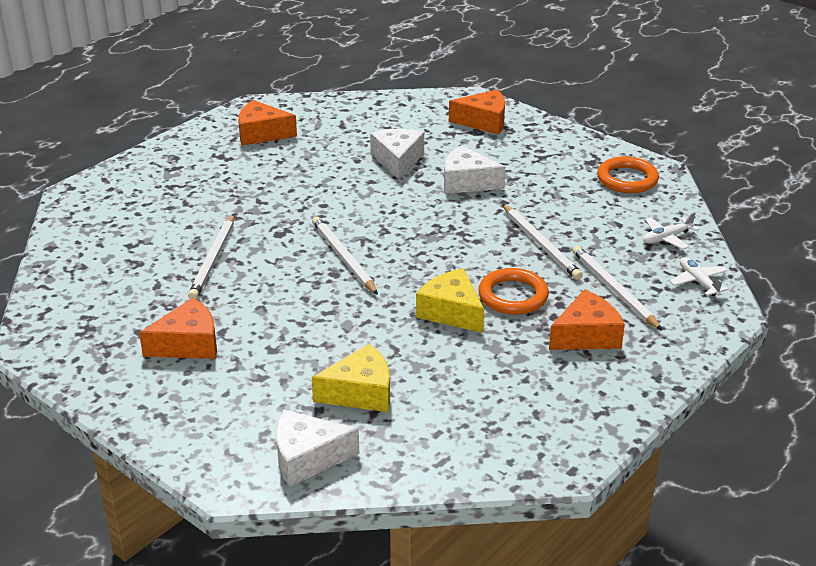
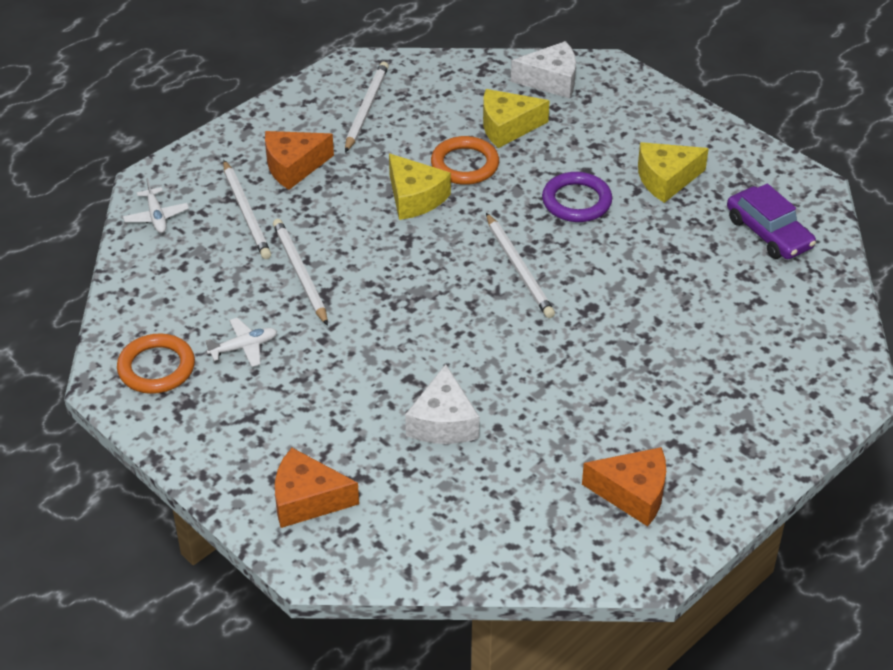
camera: 175 degrees left, 10 degrees up
orange cheese [139,298,217,359] -> yellow cheese [638,142,709,203]
white pencil [188,214,234,299] -> white pencil moved to [345,61,389,153]
white cheese [444,145,506,194] -> none
orange ring [478,268,549,315] -> orange ring moved to [431,136,499,185]
white plane [643,212,699,249] -> white plane moved to [205,318,277,367]
none -> purple ring [542,172,612,222]
none -> purple car [727,184,816,259]

